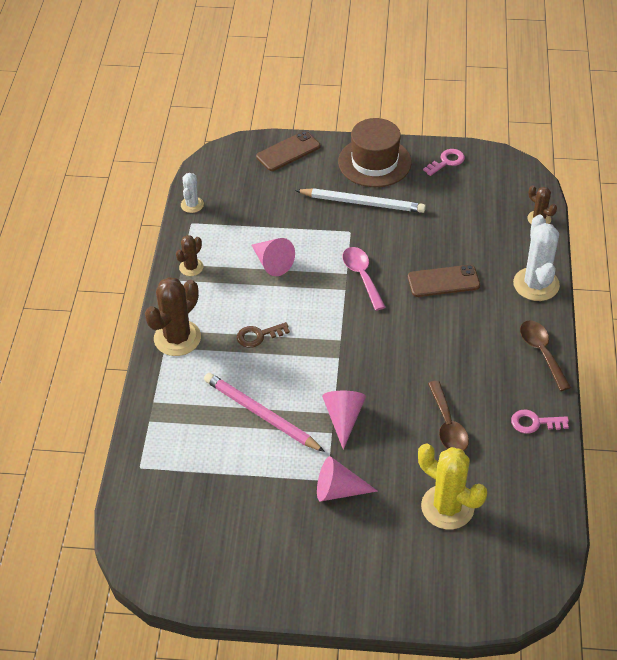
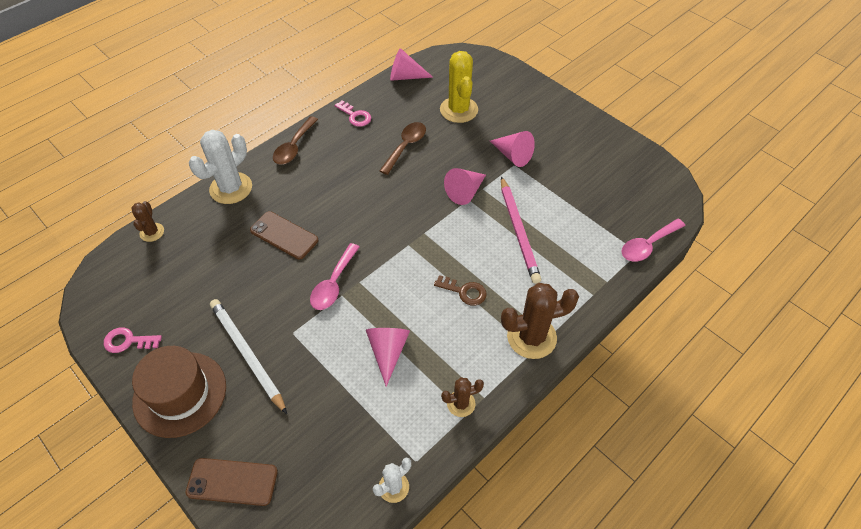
camera: 140 degrees left, 5 degrees up
none -> pink cone [390,48,433,81]
none -> pink spoon [621,219,686,262]

